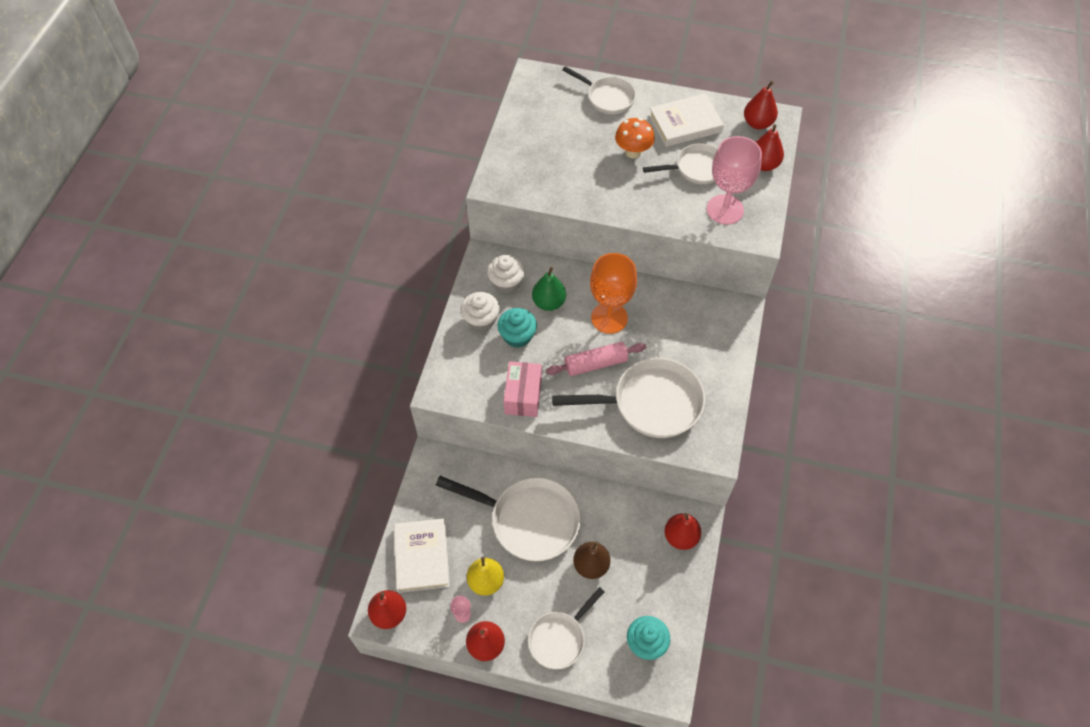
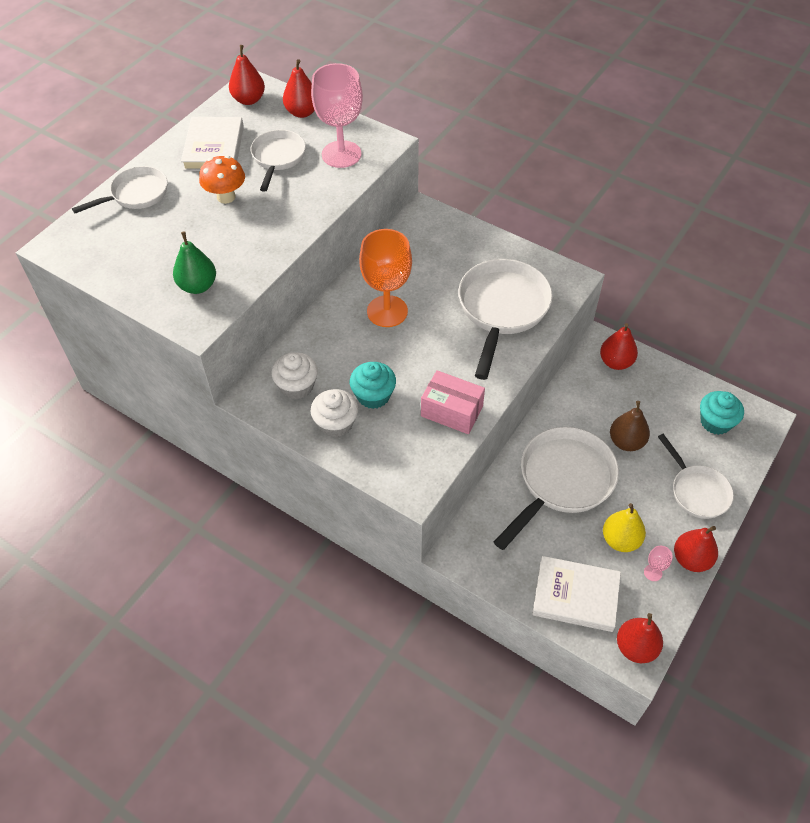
camera: 70 degrees left, 5 degrees down
green pear [532,267,566,311] -> green pear moved to [173,231,216,294]
pink rolling pin [546,342,646,376] -> none

